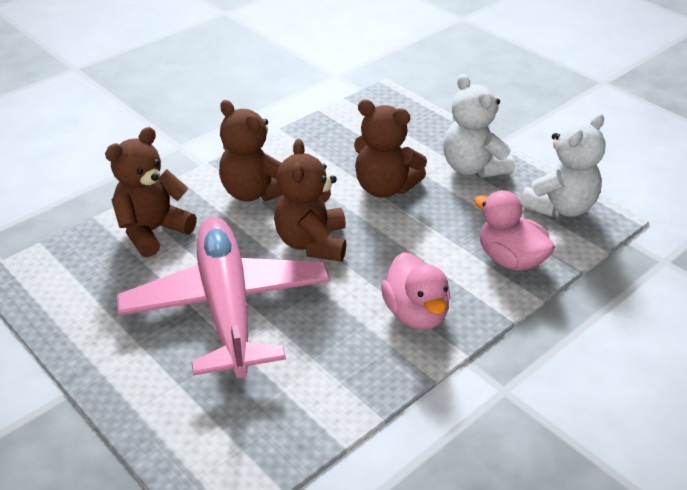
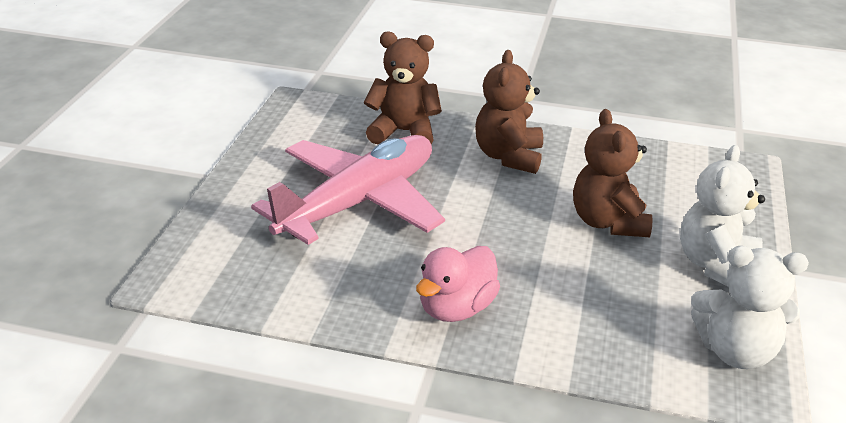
camera: 55 degrees right, 5 degrees down
brown teddy bear [274,139,346,262] -> none
pink duck [474,190,555,271] -> none

